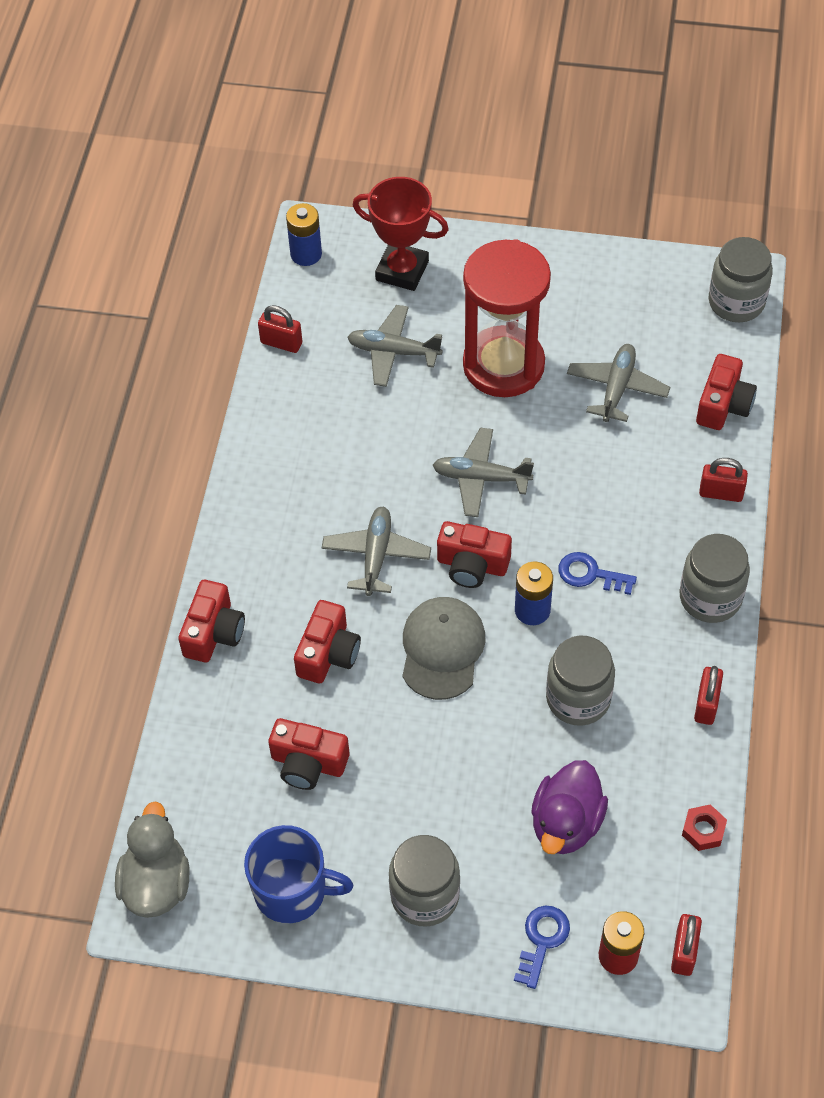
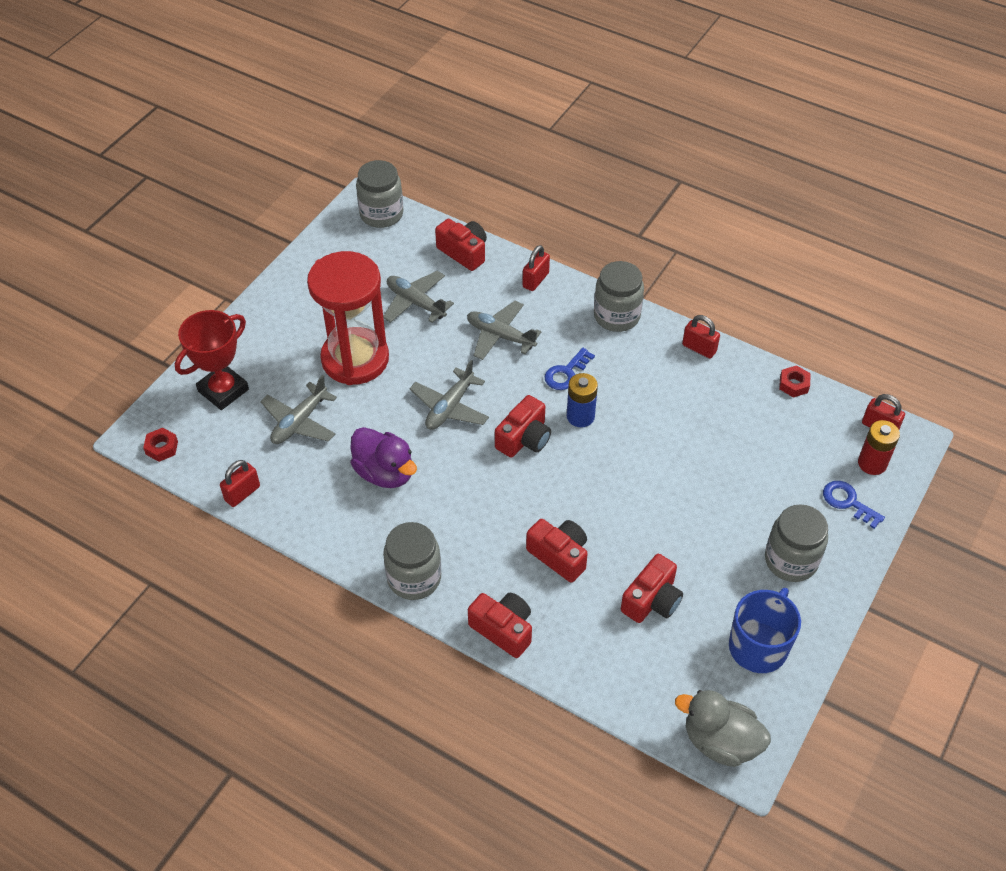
camera: 70 degrees left, 5 degrees down
blue battery [286,203,322,266] -> red nut [143,428,178,462]
grey plane [322,507,431,596] -> grey plane moved to [467,301,541,360]
grey cap [402,597,485,700] -> none
purple duck [531,760,608,854] -> purple duck moved to [350,427,417,488]
grey jar [546,636,615,726] -> grey jar moved to [383,522,441,600]

